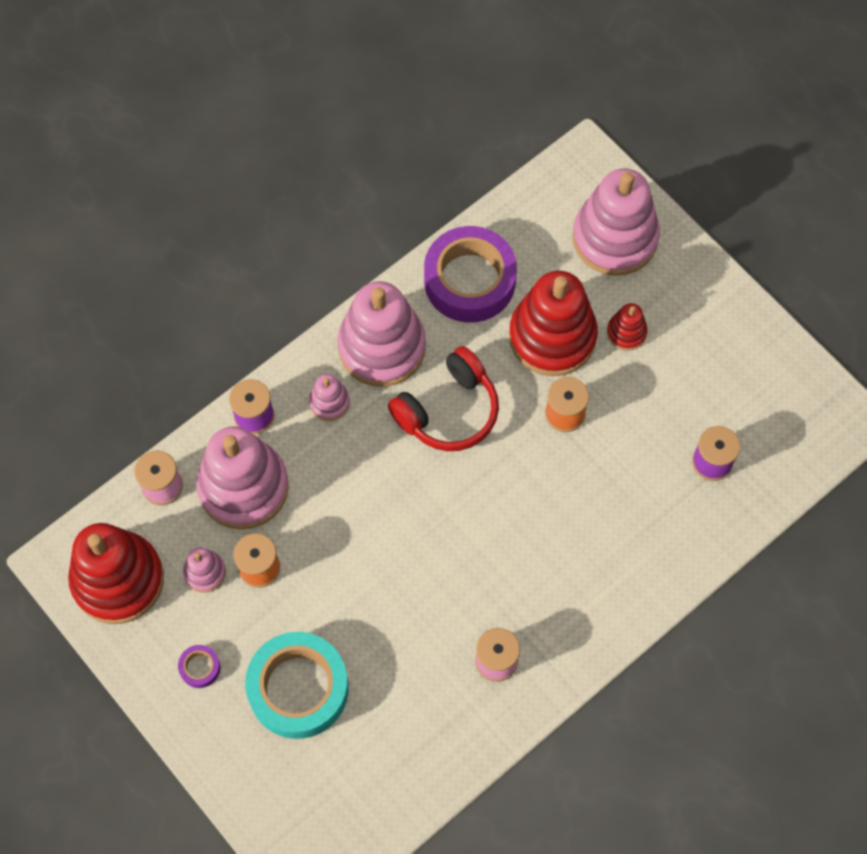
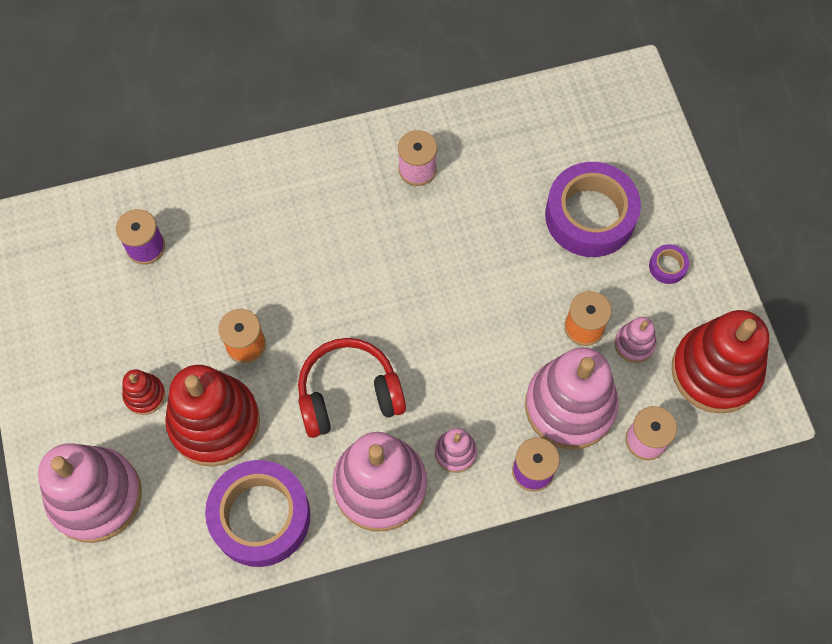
camera: 155 degrees left, 0 degrees up
turquoise tape [245,632,349,739] -> purple tape [545,162,641,257]

